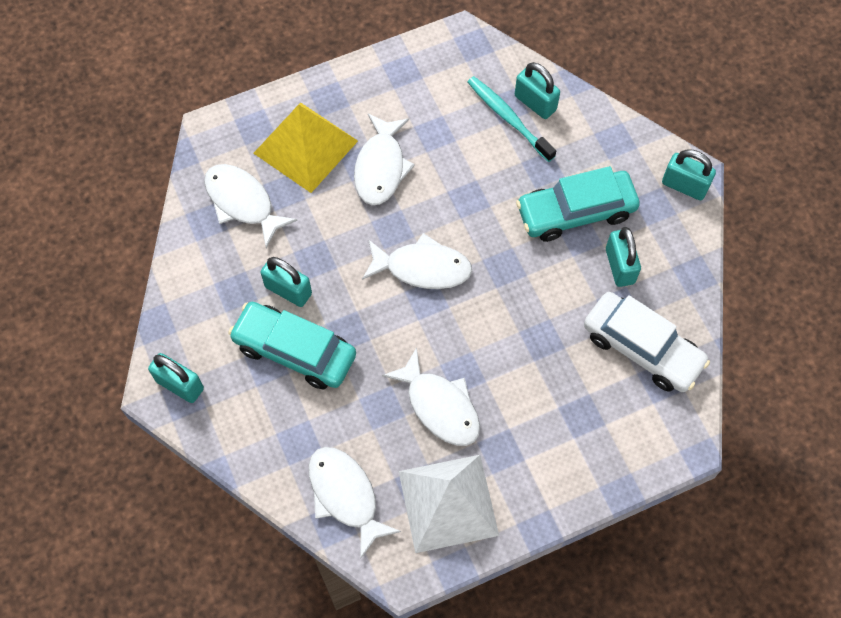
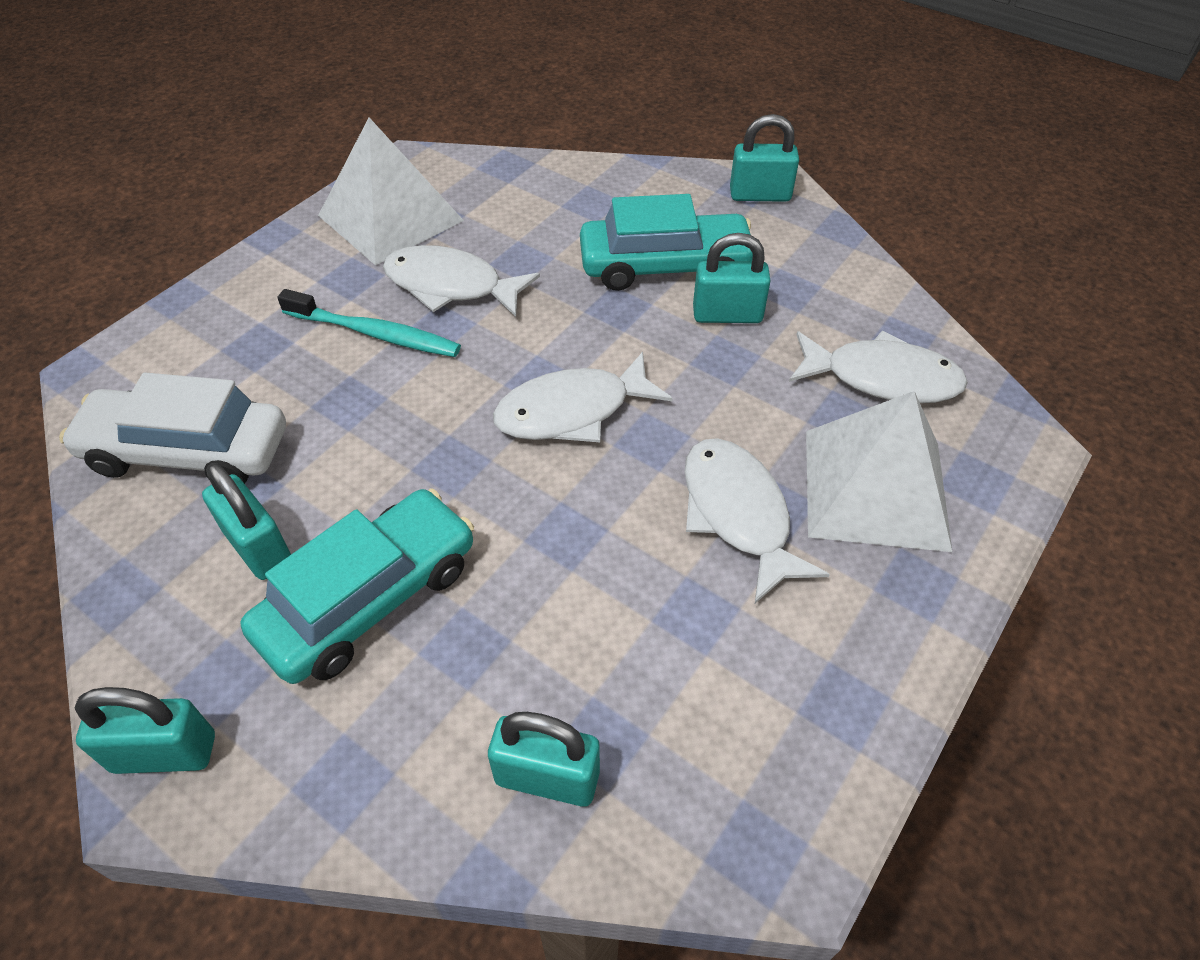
camera: 150 degrees right, 15 degrees down
yellow pyramid [253,103,358,193] -> white pyramid [806,391,952,552]
white fish [309,447,401,559] -> none
turquoise toothbrush [468,76,556,162] -> turquoise toothbrush moved to [277,289,461,357]

